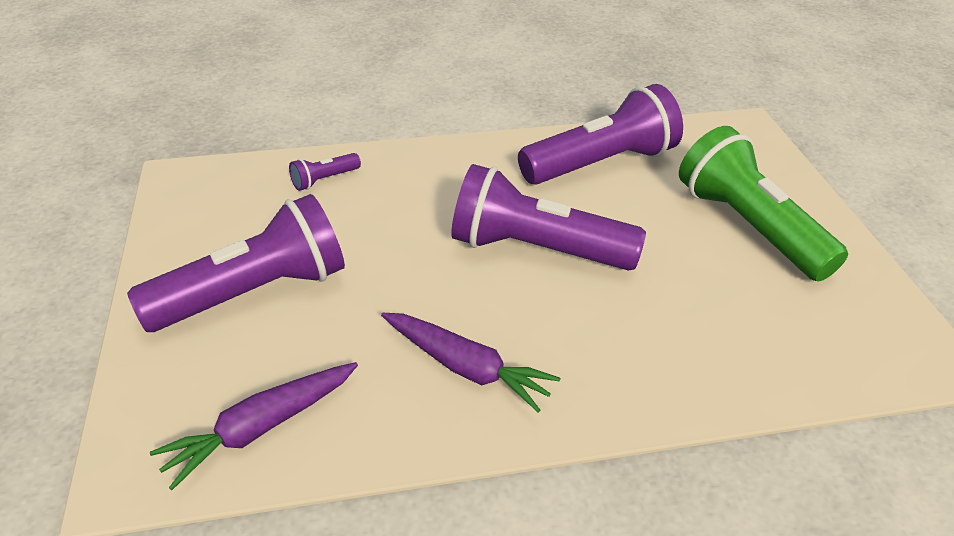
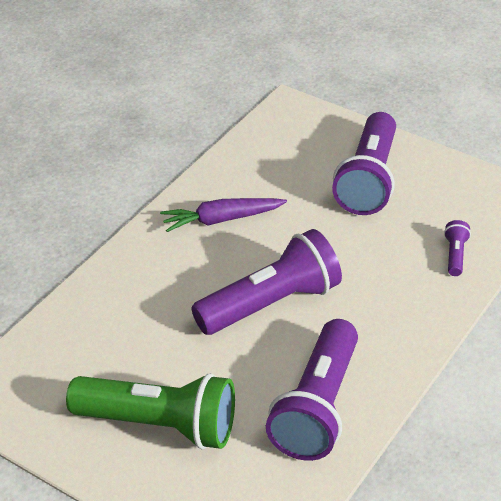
camera: 135 degrees right, 0 degrees up
purple carrot [150,362,358,490] -> none

